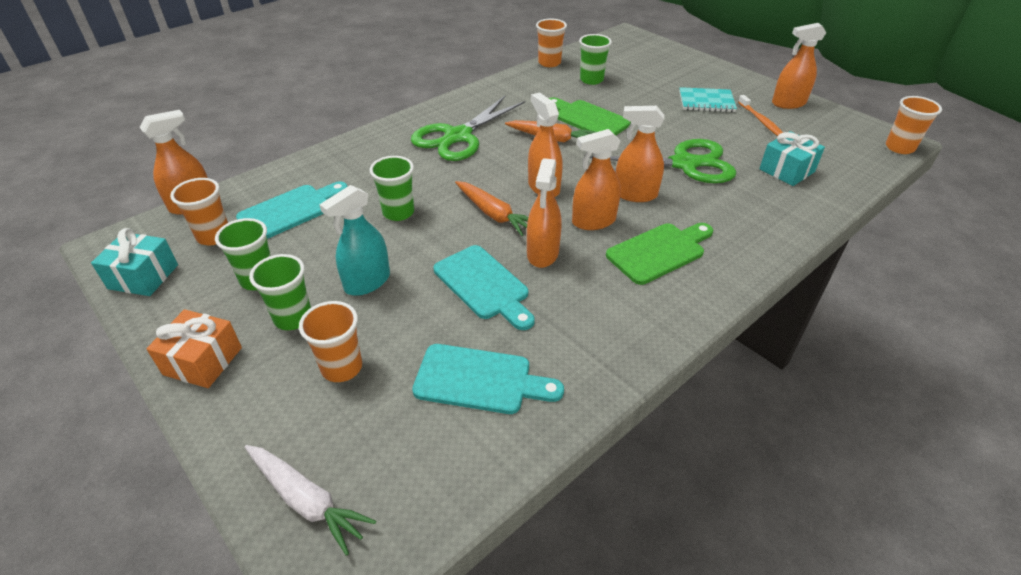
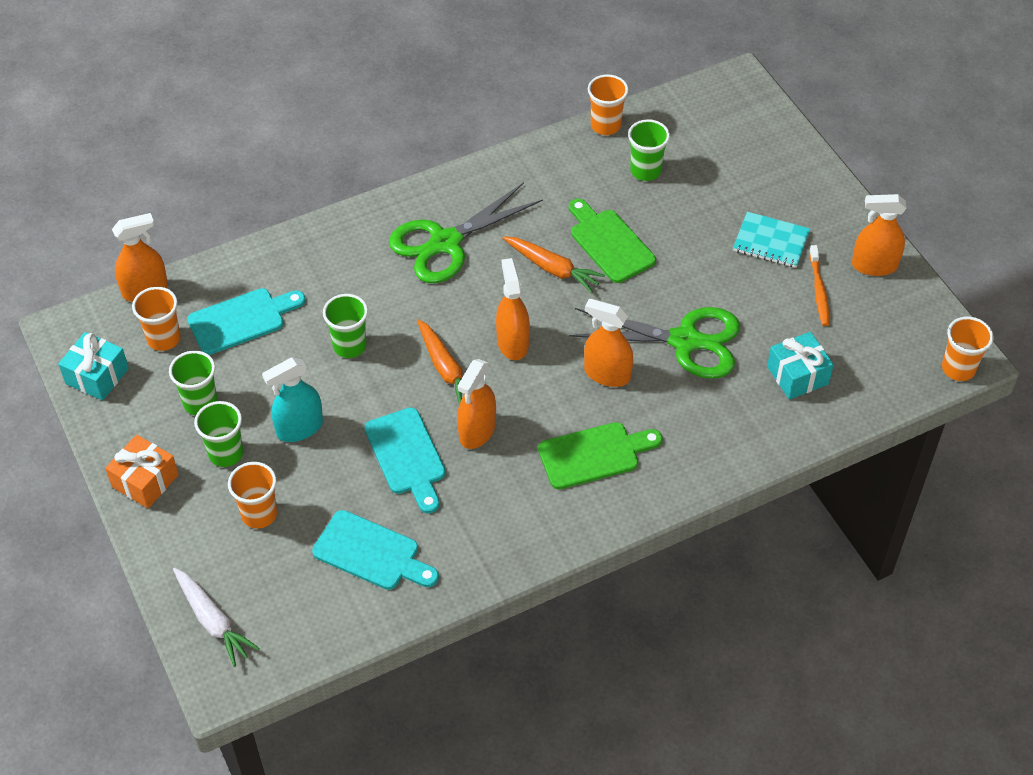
camera: 15 degrees right, 10 degrees up
orange spray bottle [572,129,621,230] -> none

